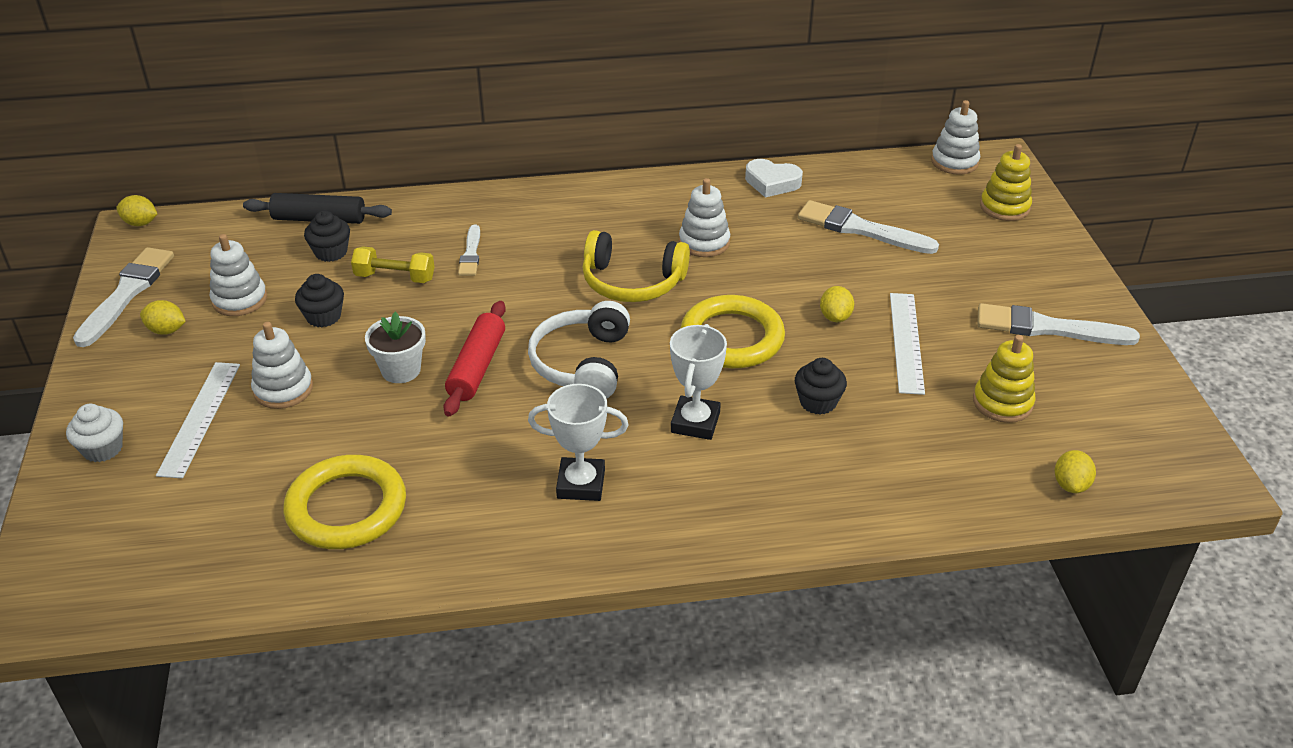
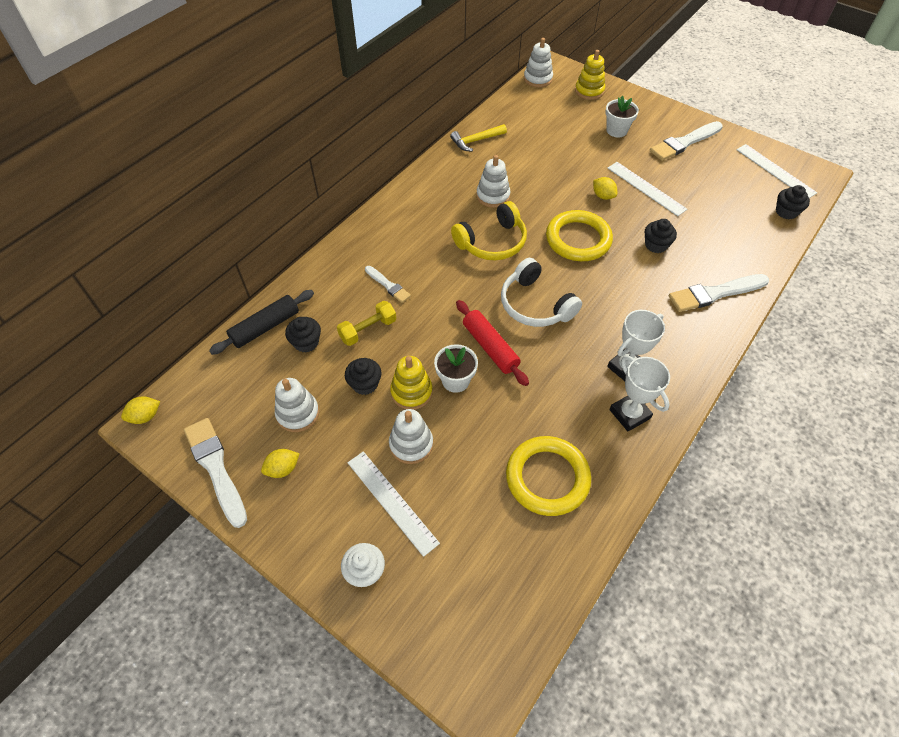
camera: 45 degrees left, 15 degrees up
white trophy [670,324,727,440] -> white trophy moved to [609,356,670,431]
white heart [745,159,803,198] -> yellow hammer [450,124,507,151]
white brush [798,200,939,254] -> white brush moved to [669,274,769,312]
yellow stacking toy [973,335,1035,423] -> yellow stacking toy moved to [390,356,433,410]
yellow lemon [1054,450,1096,493] -> black cupcake [776,185,810,219]
none -> white flower pot [605,96,639,137]
none -> white ruler [736,144,817,198]

